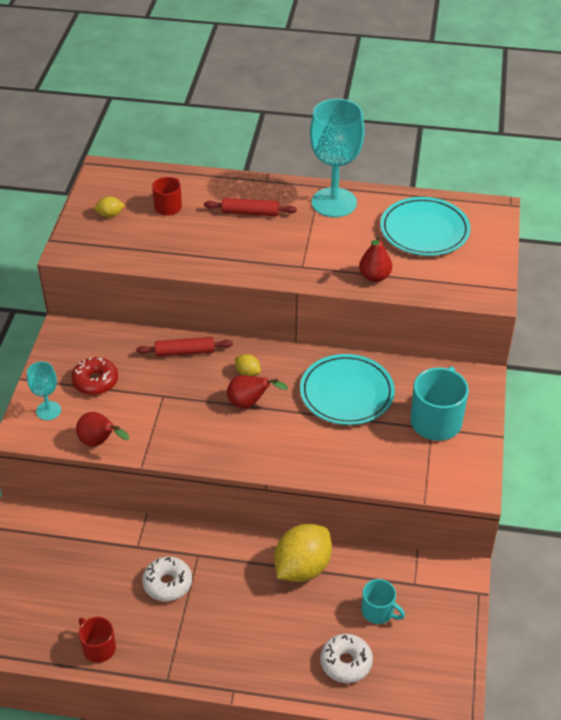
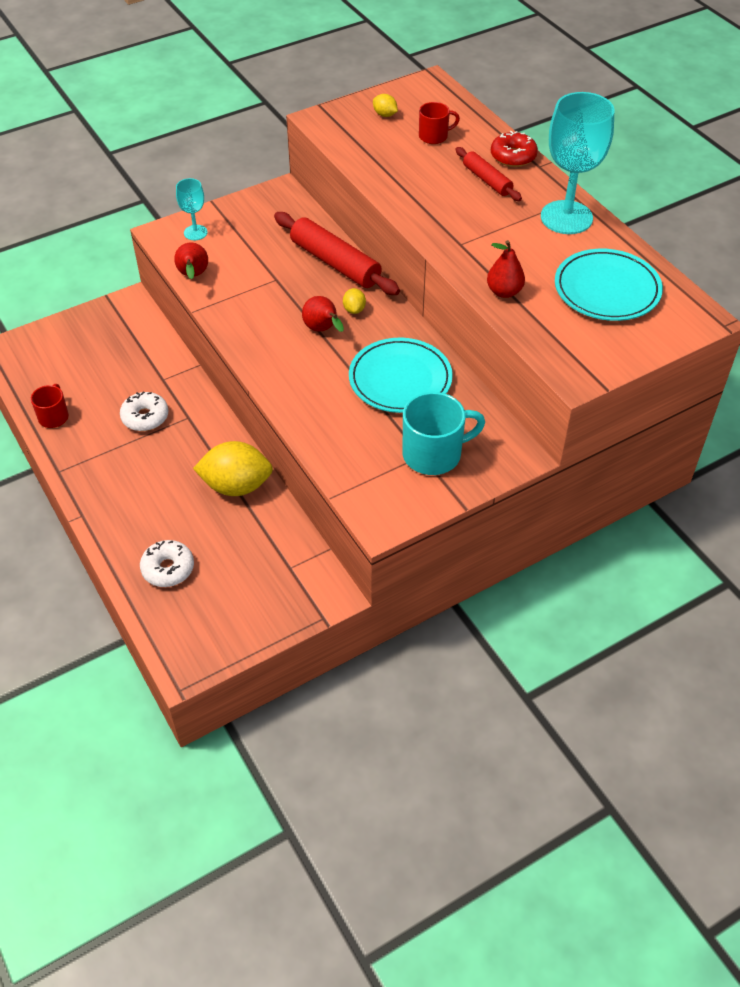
camera: 50 degrees right, 5 degrees up
red donut [71,357,118,395] -> red donut moved to [491,131,538,167]
red rolling pin [136,337,233,357] -> red rolling pin [274,212,400,295], size x1.73
turquoise mug [362,579,405,624] -> none

